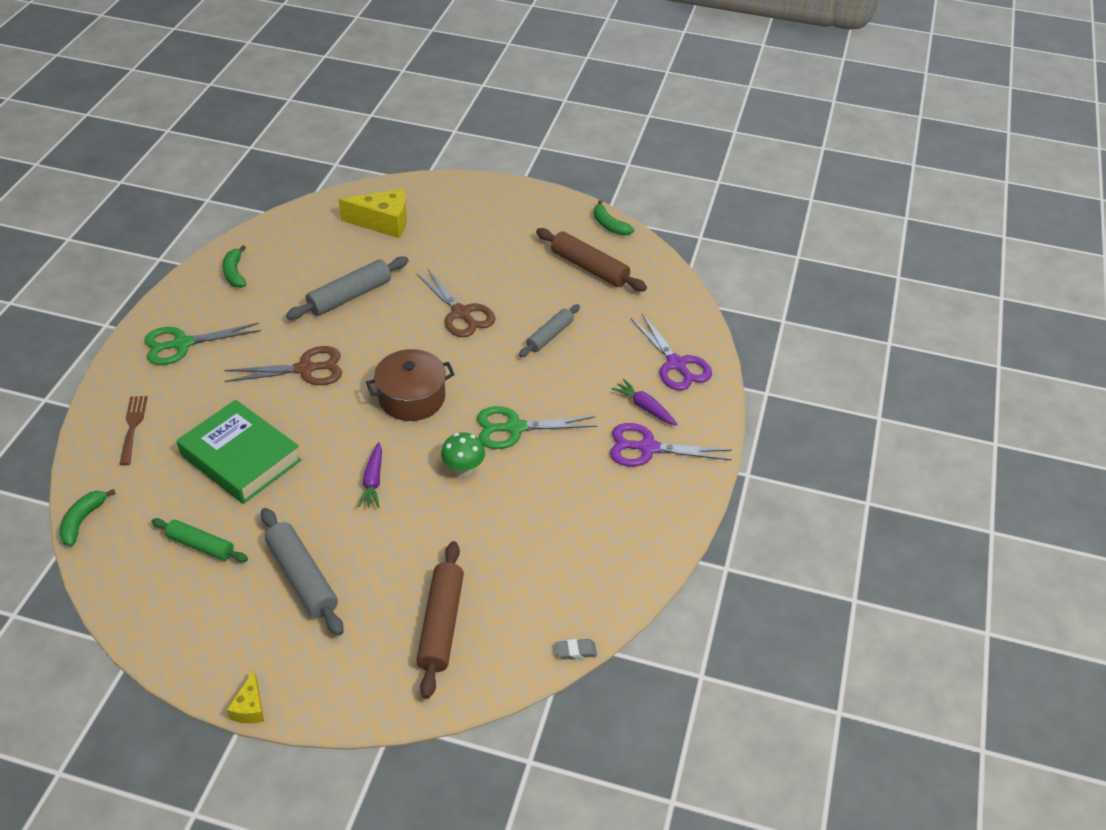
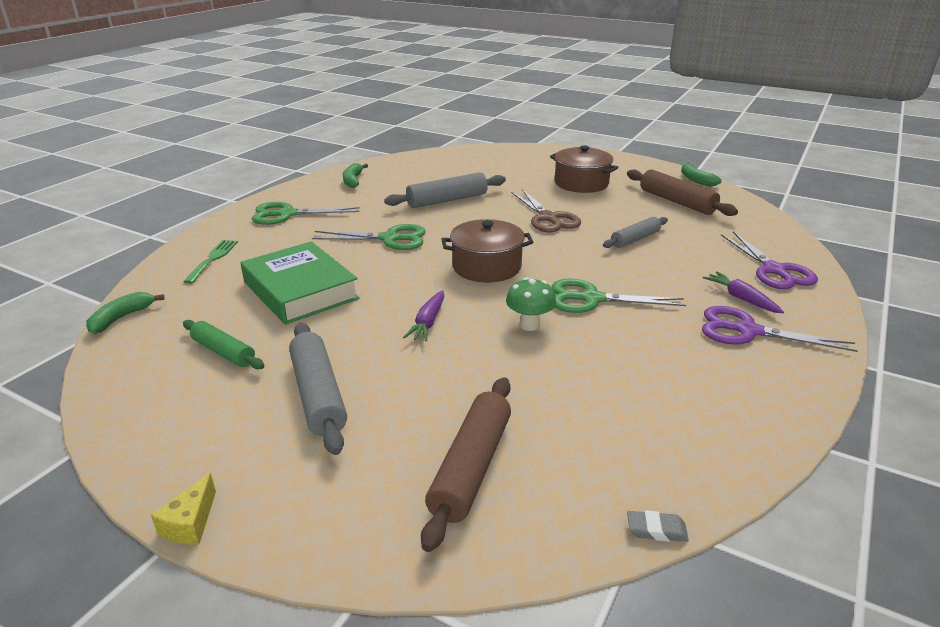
camera: 15 degrees right, 15 degrees down
brown fork [119,396,148,465] -> green fork [183,240,238,284]
brown scissors [224,346,342,385] -> green scissors [312,224,426,250]
yellow cheese [338,189,407,238] -> none
none -> brown pot [550,145,619,193]

